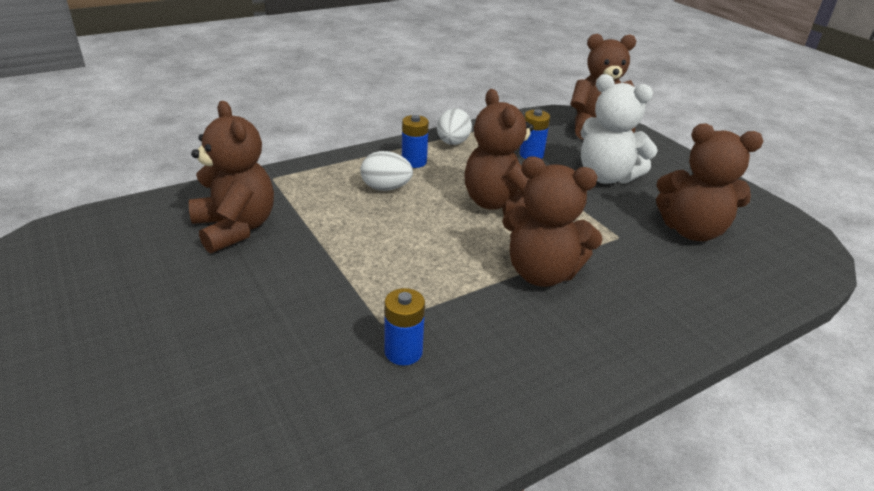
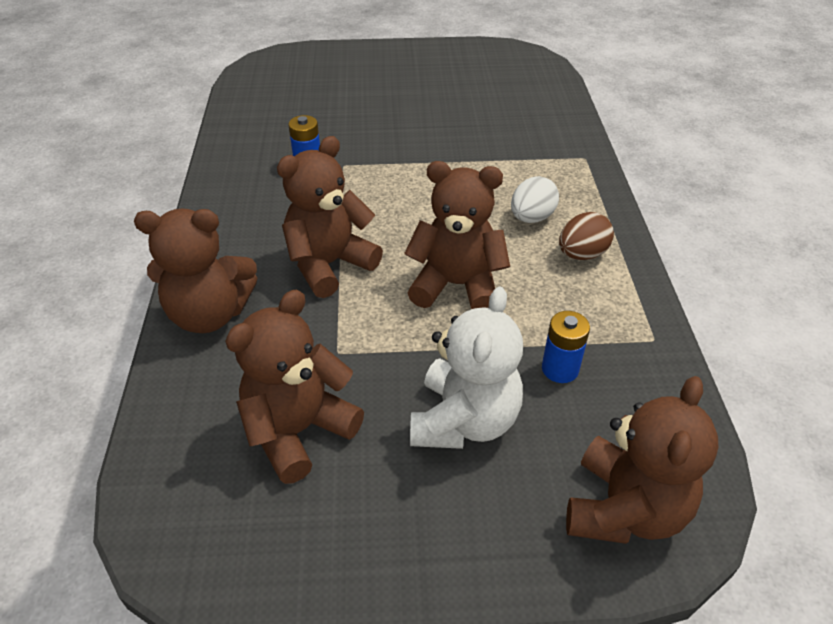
camera: 120 degrees right, 10 degrees up
brown teddy bear [189,101,274,254] -> brown teddy bear moved to [134,208,257,333]
blue battery [402,115,429,168] -> brown egg [559,212,614,260]
white egg [437,108,472,145] -> none
white teddy bear [580,74,658,184] -> white teddy bear turned 135 degrees clockwise [410,286,523,449]

